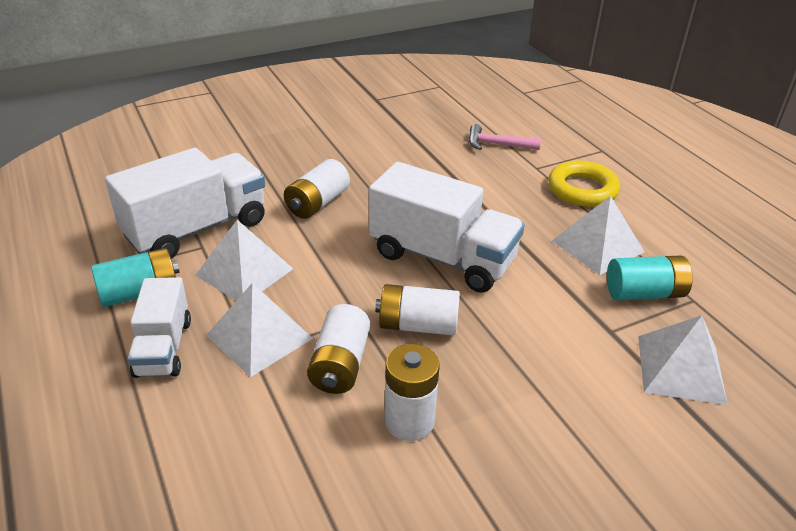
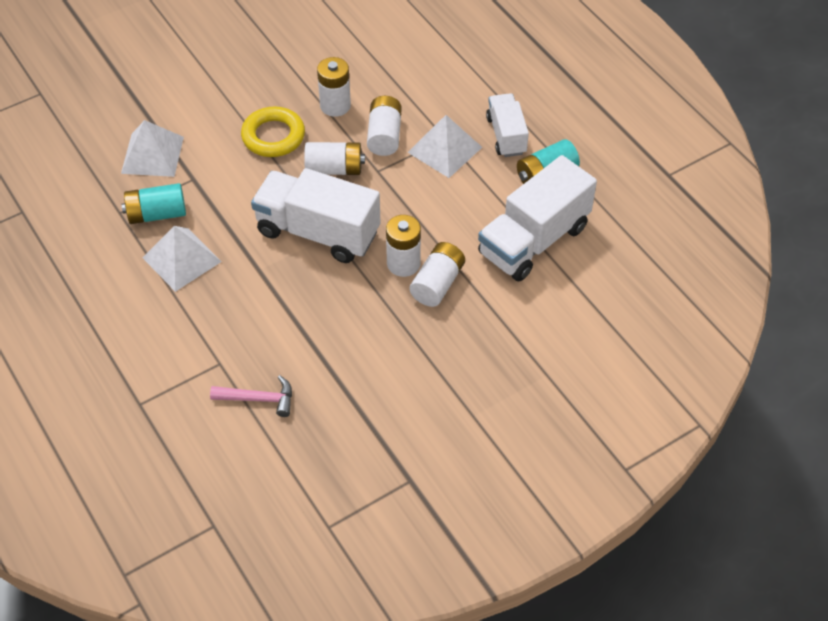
camera: 175 degrees right, 15 degrees up
white pyramid [195,220,293,301] -> none
yellow ring [548,160,620,207] -> yellow ring moved to [241,107,305,157]
none -> white battery [386,215,421,277]

